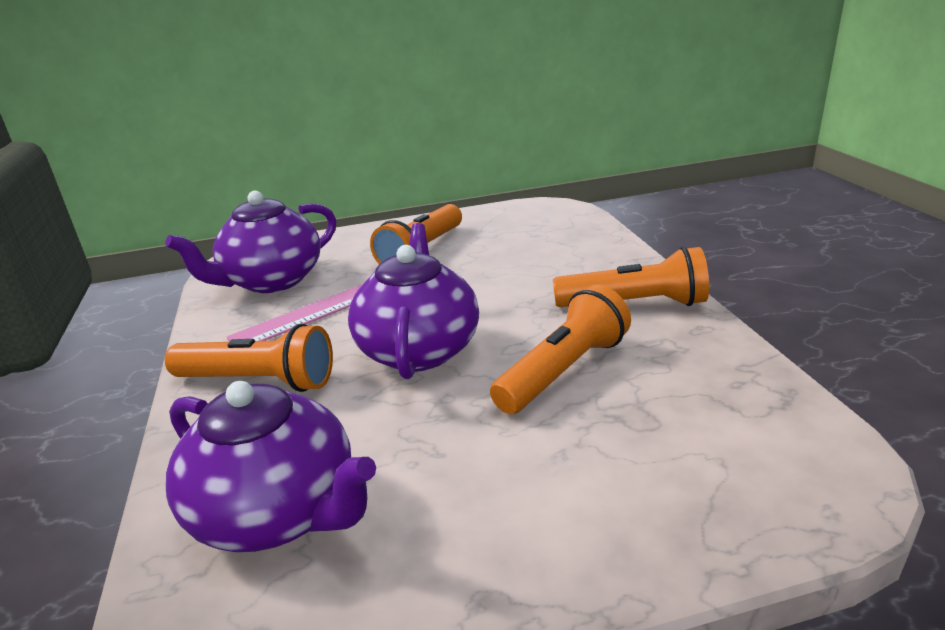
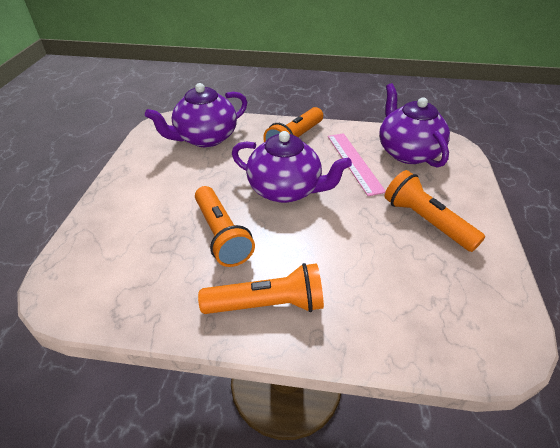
camera: 110 degrees right, 15 degrees up
orange flashlight [553,247,709,307] -> orange flashlight turned 120 degrees counterclockwise [198,263,324,314]

